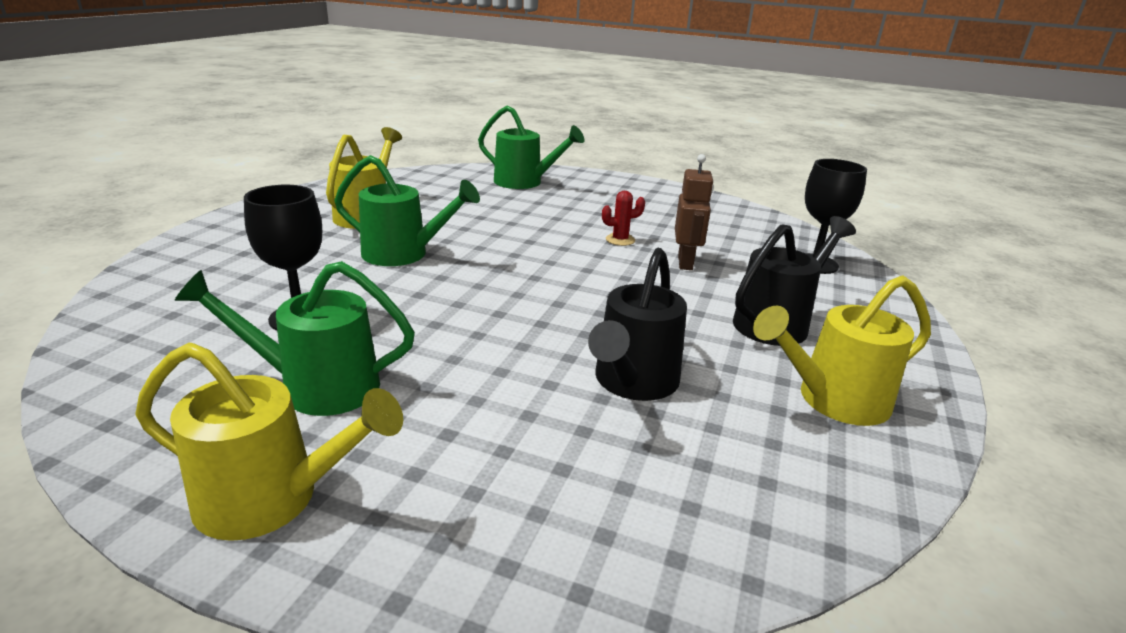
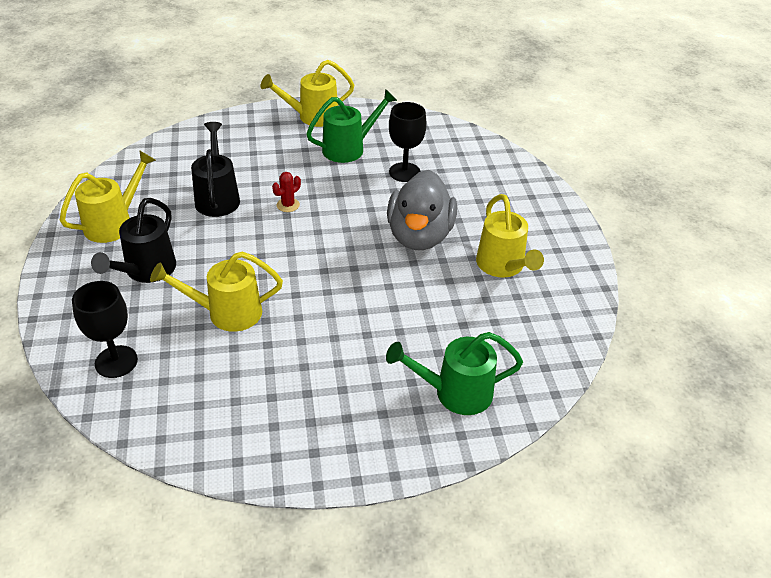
camera: 150 degrees right, 15 degrees up
green watering can [334,155,480,266] -> grey duck [387,170,457,250]
red cactus [602,191,645,246] -> red cactus moved to [272,172,301,212]
brown robot [675,154,714,270] -> yellow watering can [150,251,283,332]

